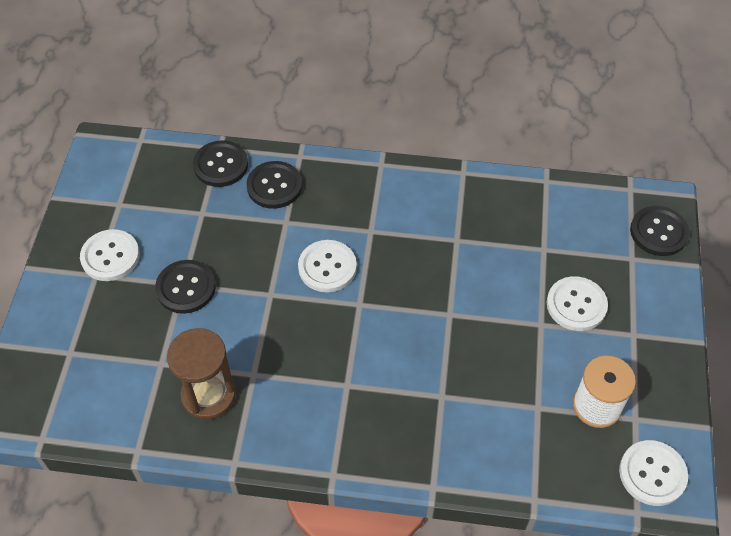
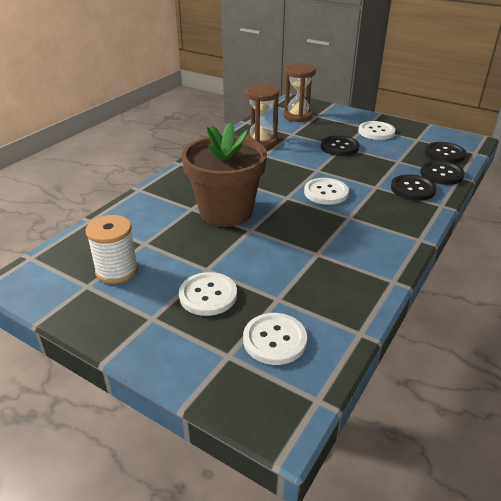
camera: 115 degrees right, 20 degrees down
white button [619,440,688,506] -> white button moved to [243,313,307,365]
black button [630,206,690,256] -> black button moved to [425,142,466,163]
none -> brown flower pot [182,122,267,227]
none -> brown hourglass [283,63,316,122]

